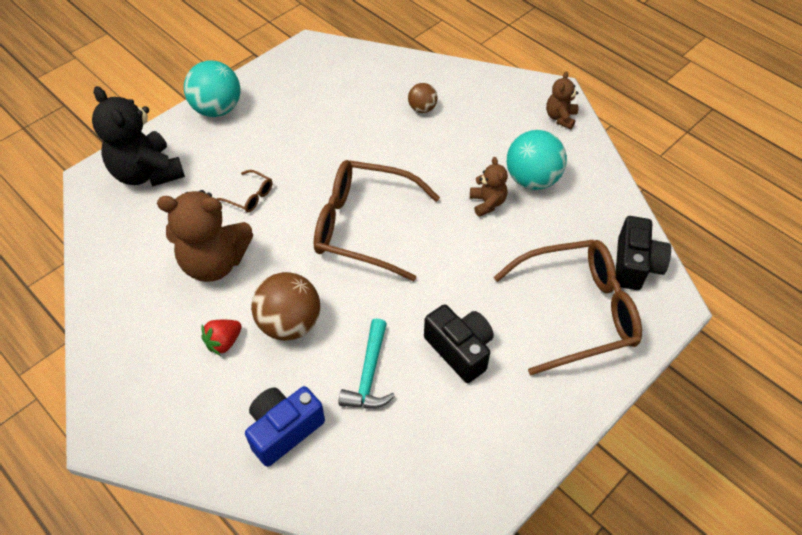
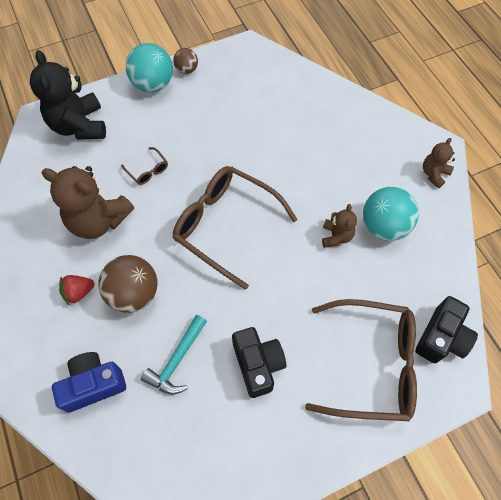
camera: 20 degrees right, 10 degrees up
brown ball [408,83,438,113] -> brown ball moved to [173,48,198,74]

